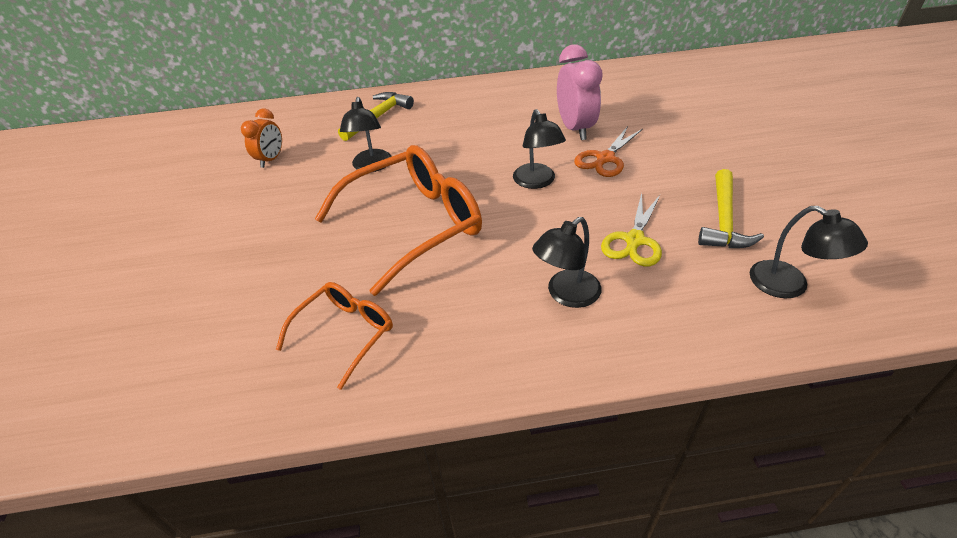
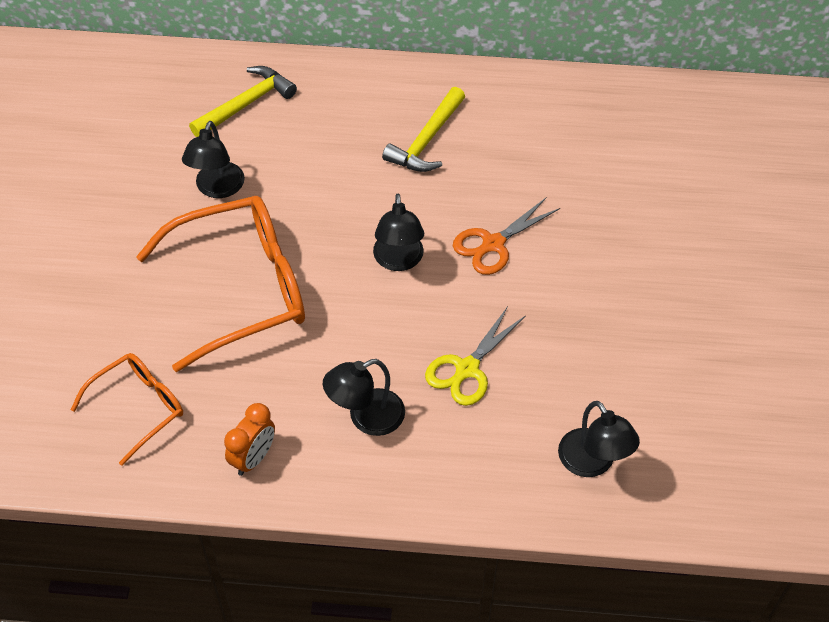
camera: 10 degrees right, 10 degrees up
orange clock [241,108,282,168] -> orange clock moved to [224,403,275,476]
pink clock [557,44,603,140] -> none
yellow hammer [698,169,764,248] -> yellow hammer moved to [382,87,465,172]

